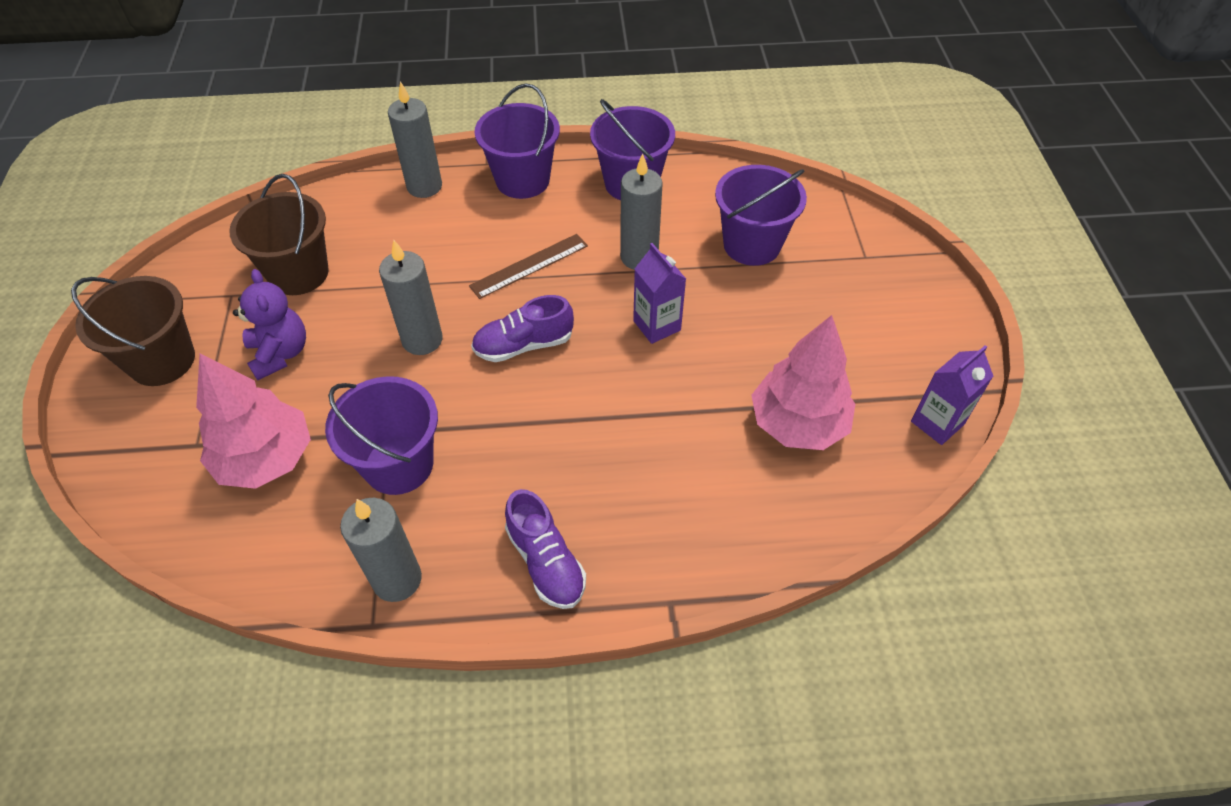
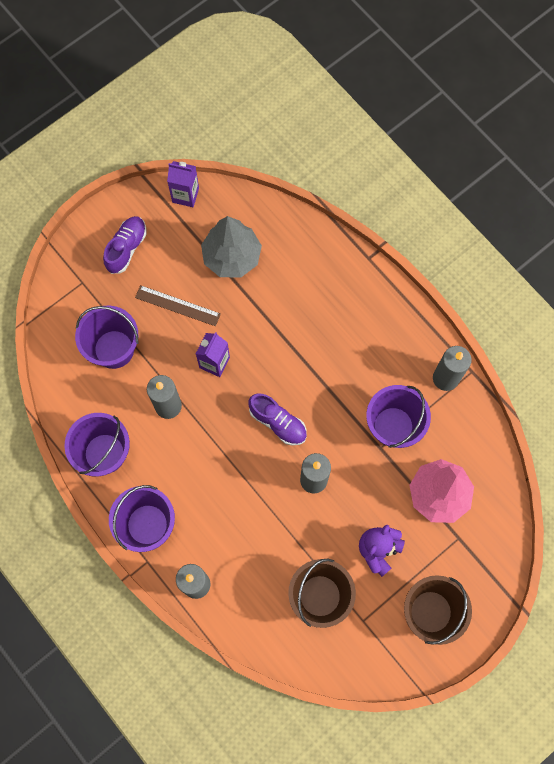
camera: 125 degrees left, 20 degrees up
brown ruler [469,234,588,299] -> brown ruler moved to [135,285,221,326]
purple shoe [505,489,586,609] -> purple shoe moved to [103,216,147,274]
pink tree [751,315,855,450] -> grey tree [201,216,262,278]

